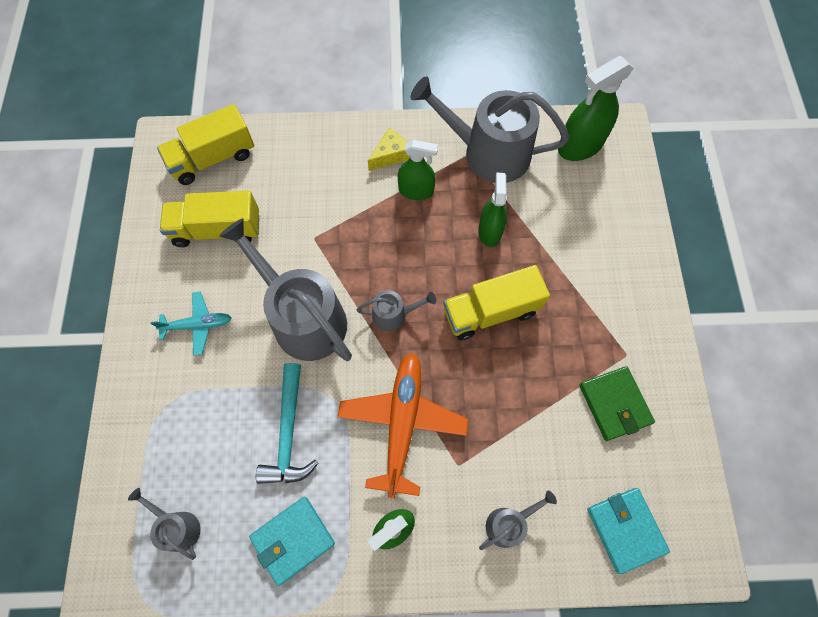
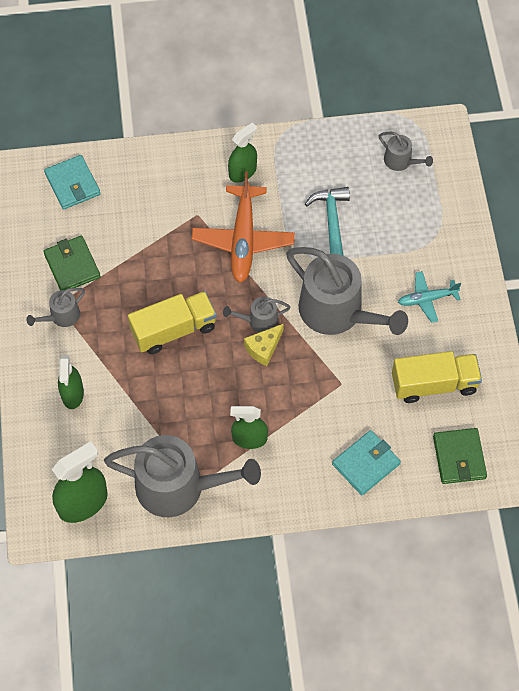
camera: 175 degrees right, 5 degrees down
yellow truck [157,104,254,185] -> green wallet [433,428,487,484]
turquoise wallet [249,497,335,586] -> turquoise wallet moved to [332,430,401,495]
yellow cheese [368,128,410,171] -> yellow cheese moved to [244,323,284,366]
green spray bottle [478,173,507,247] -> green spray bottle moved to [58,355,84,409]
grey watering can [479,490,557,550] -> grey watering can moved to [27,288,85,327]

